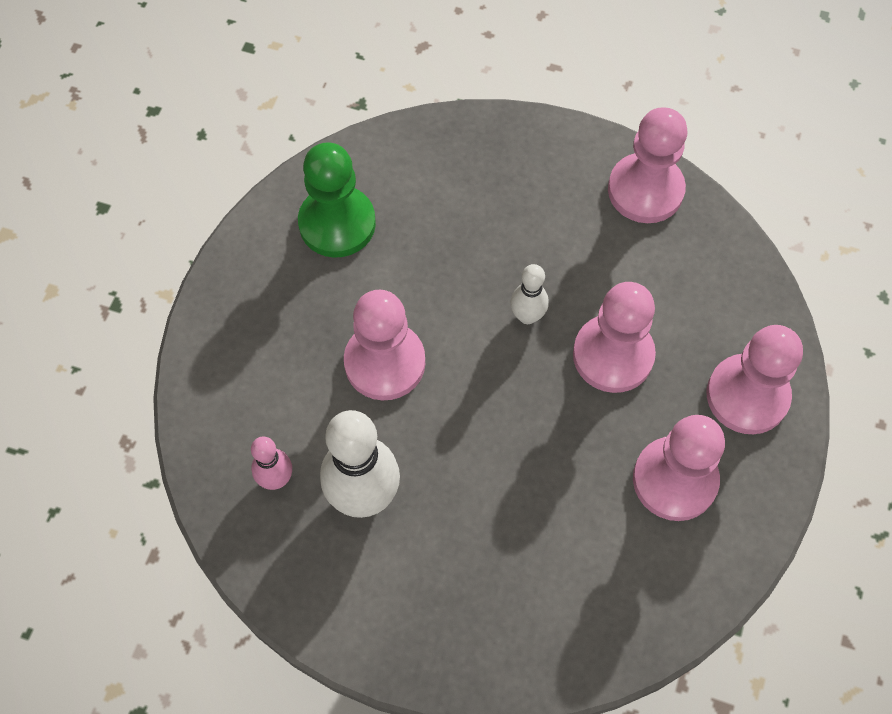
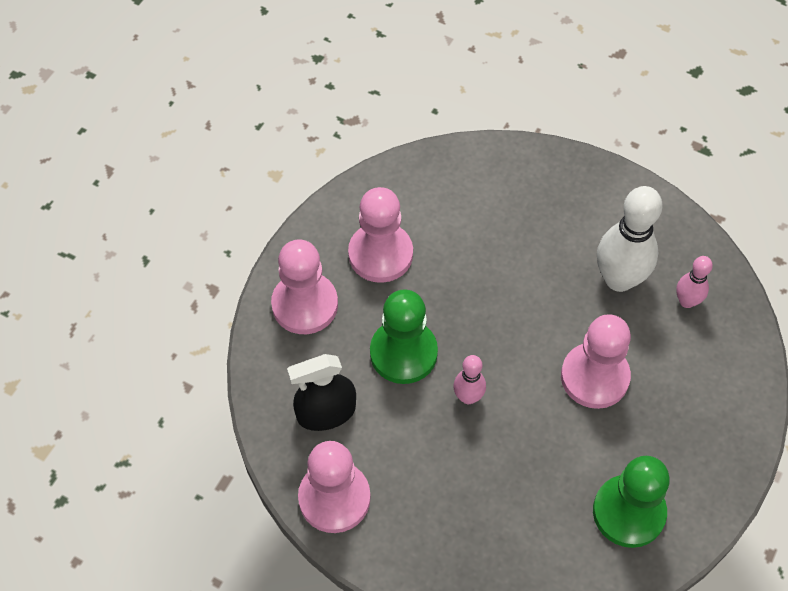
camera: 170 degrees left, 5 degrees down
white bowling pin [511,264,549,324] -> pink bowling pin [453,355,486,404]
pink pawn [573,282,656,393] -> green pawn [370,289,438,384]
none -> black spray bottle [287,354,356,431]

